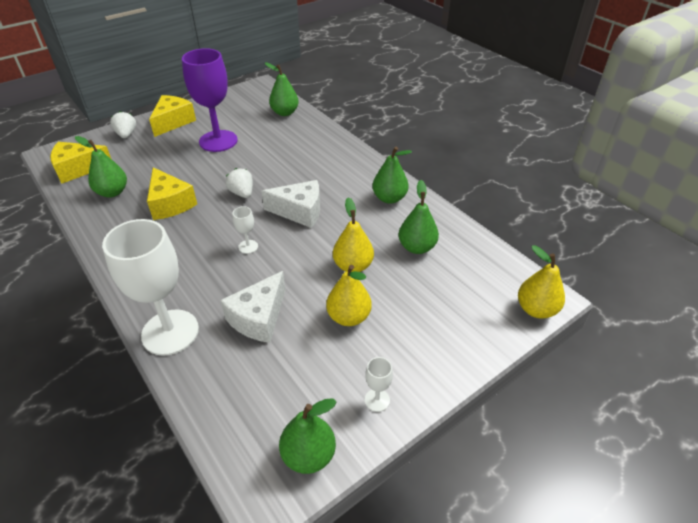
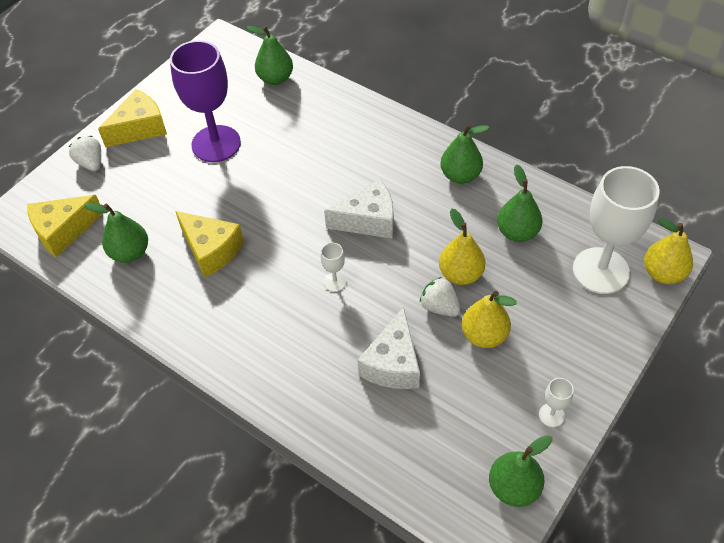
camera: 15 degrees left, 10 degrees up
white goblet [102,219,199,356] -> white goblet moved to [573,166,660,294]
yellow cheese [149,95,196,137] -> yellow cheese turned 45 degrees clockwise [98,89,167,147]
white strawberry [225,168,253,198] -> white strawberry moved to [420,277,461,317]

